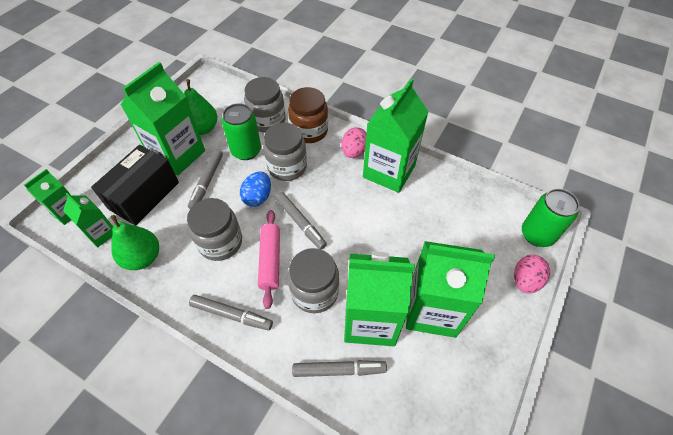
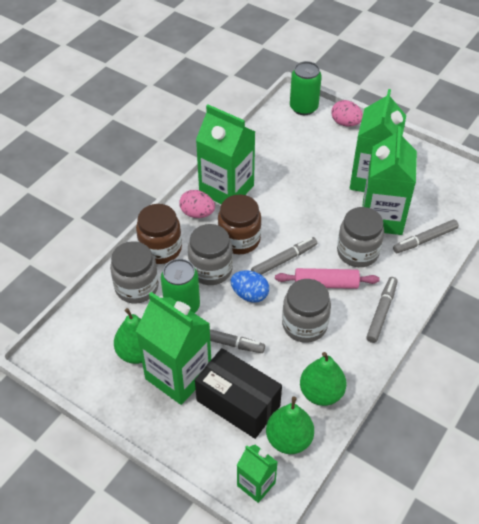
camera: 85 degrees left, 5 degrees down
green carton [63,192,113,248] -> green pear [266,397,314,454]
grey marker [292,360,387,377] -> grey marker turned 120 degrees counterclockwise [393,219,459,253]
none -> brown jar [218,195,261,254]

